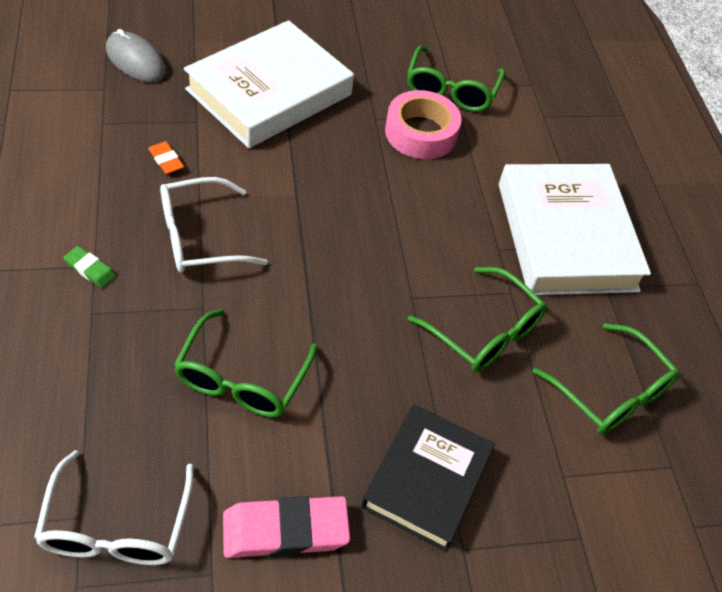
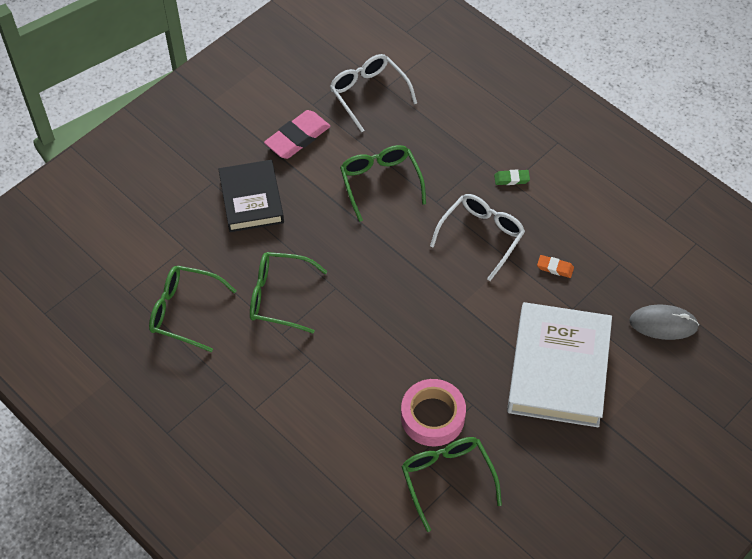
camera: 150 degrees right, 5 degrees up
white book [499,164,651,295] -> none

